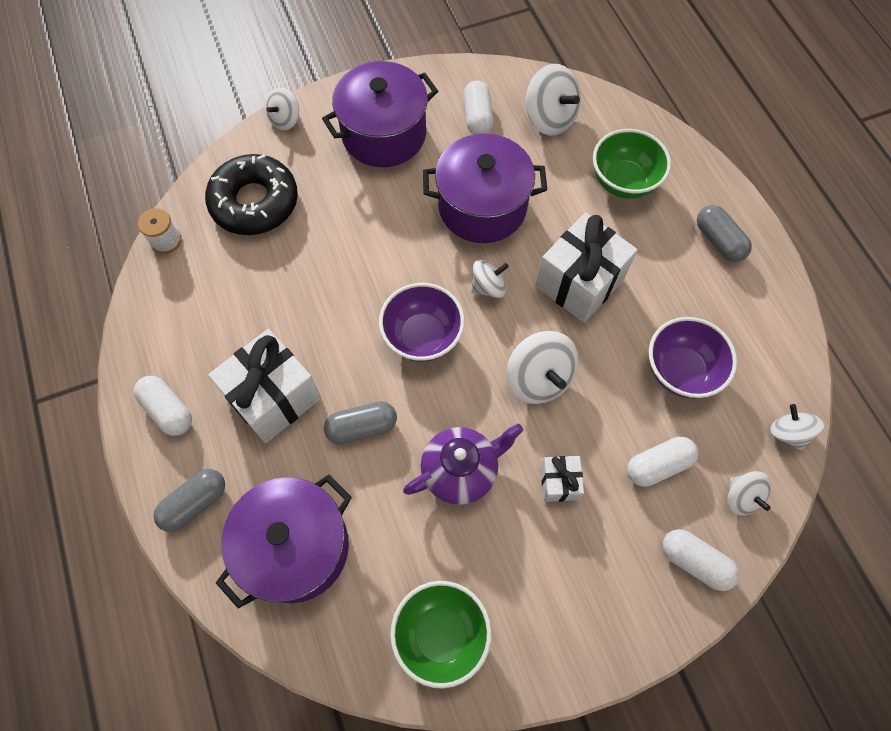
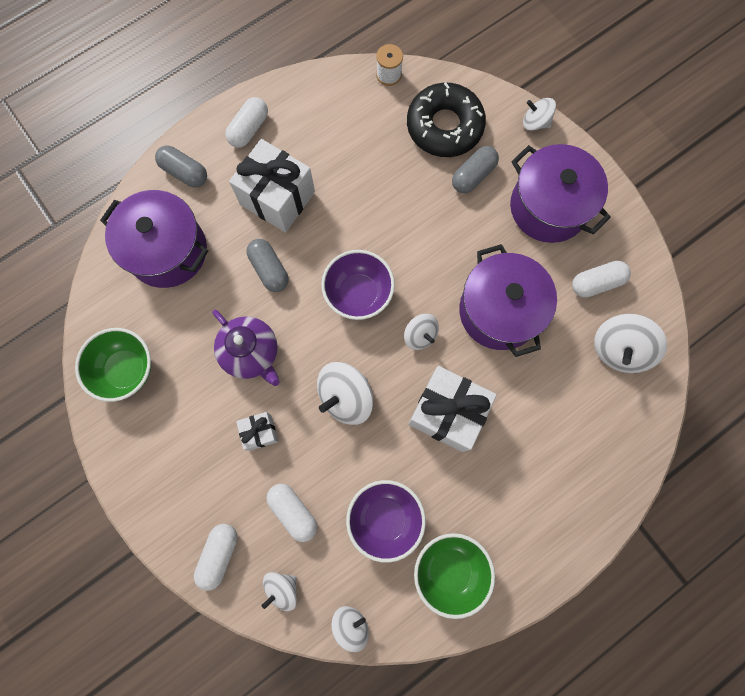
camera: 75 degrees right, 10 degrees up
green bowl [593,129,671,199] -> green bowl moved to [414,533,495,619]
grey capsule [697,205,752,262] -> grey capsule moved to [452,146,499,193]

